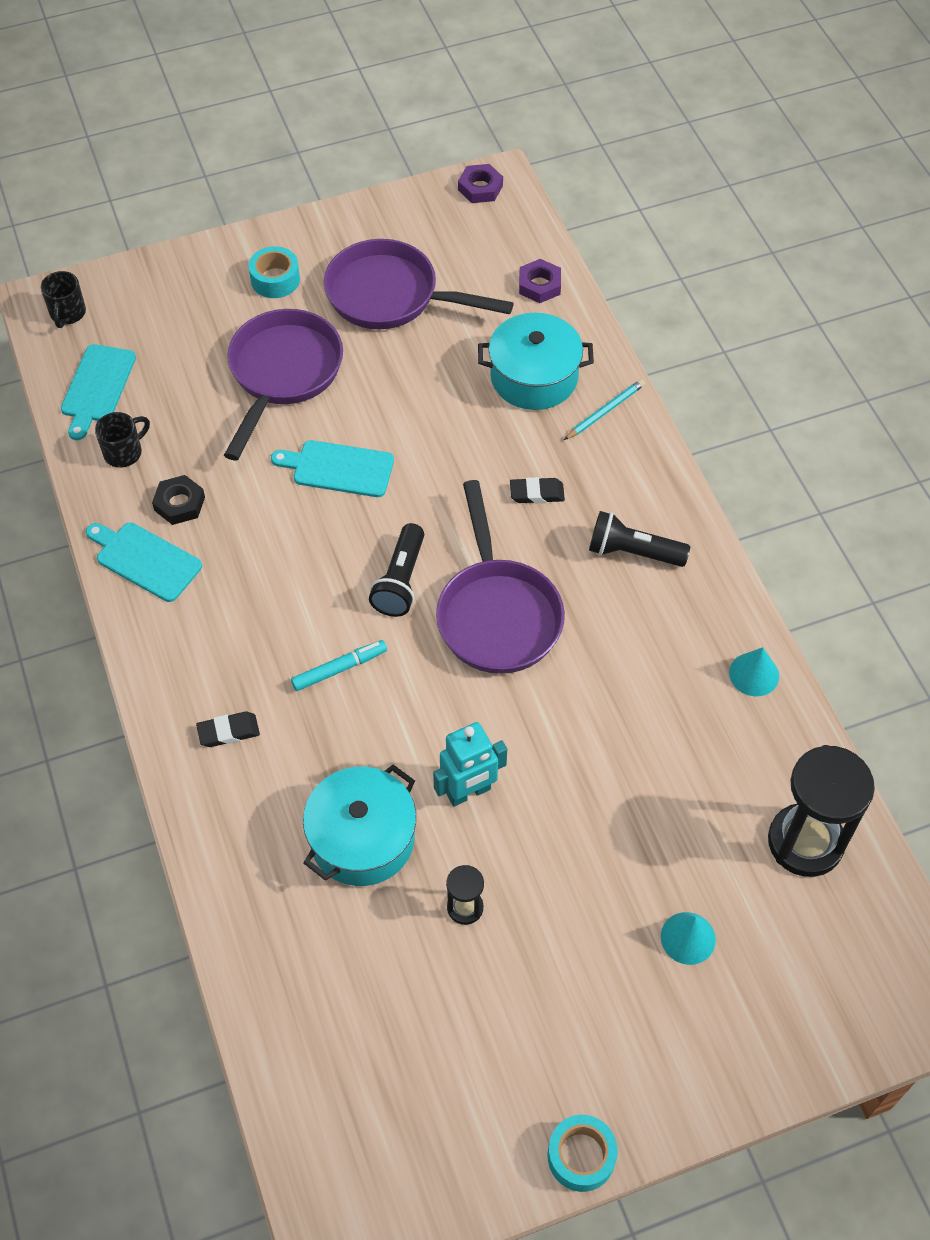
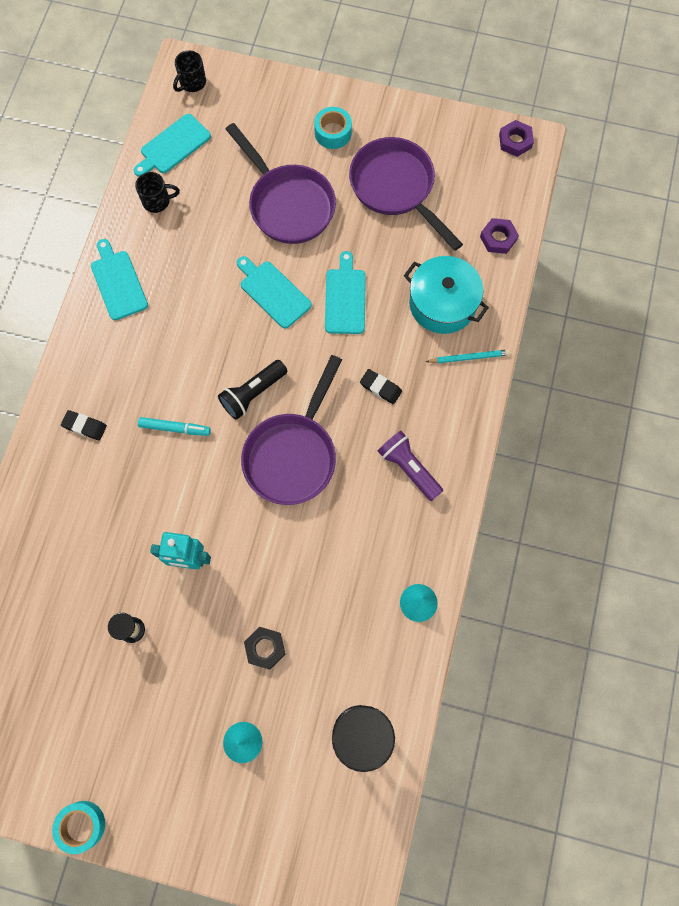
camera: 35 degrees right, 15 degrees up
black nut [152,475,205,525] -> black nut moved to [244,627,286,670]
purple pan [224,309,343,461] -> purple pan turned 90 degrees clockwise [226,123,336,244]
turquoise pot [303,765,416,886] -> none
black flashlight [589,511,690,567] -> purple flashlight [378,431,443,501]
none -> turquoise cutting board [325,251,366,334]

